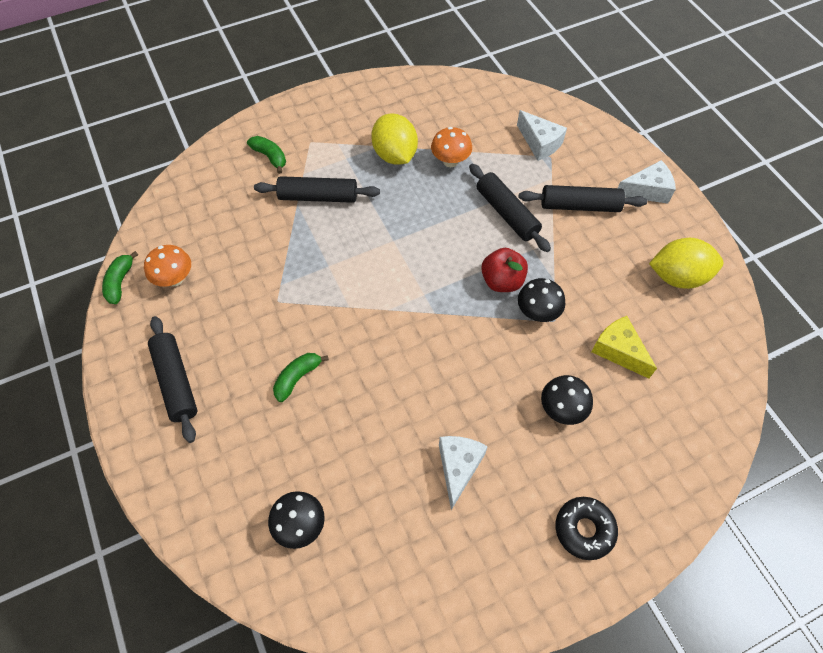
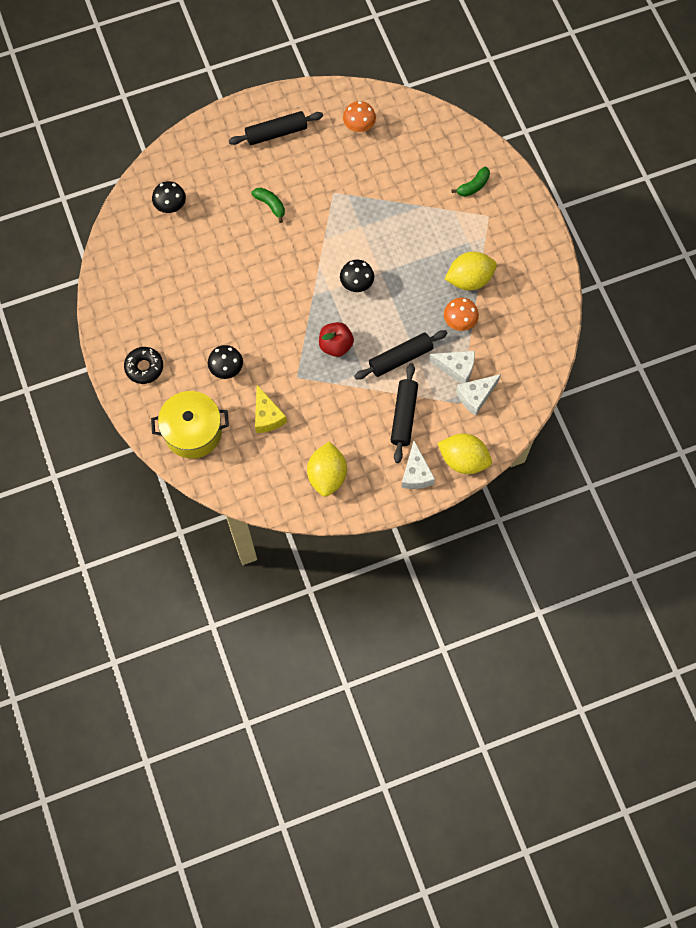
camera: 95 degrees right, 10 degrees up
green banana [102,251,138,304] -> none
black rolling pin [254,176,380,203] -> none
white cheese [439,436,488,510] -> white cheese moved to [429,351,475,384]
black mushroom [518,278,565,322] -> black mushroom moved to [340,259,374,292]
yellow cheese [591,316,657,379] -> yellow cheese turned 105 degrees clockwise [255,385,287,433]
none -> yellow pot [151,391,229,458]
none -> yellow lemon [438,434,492,474]

